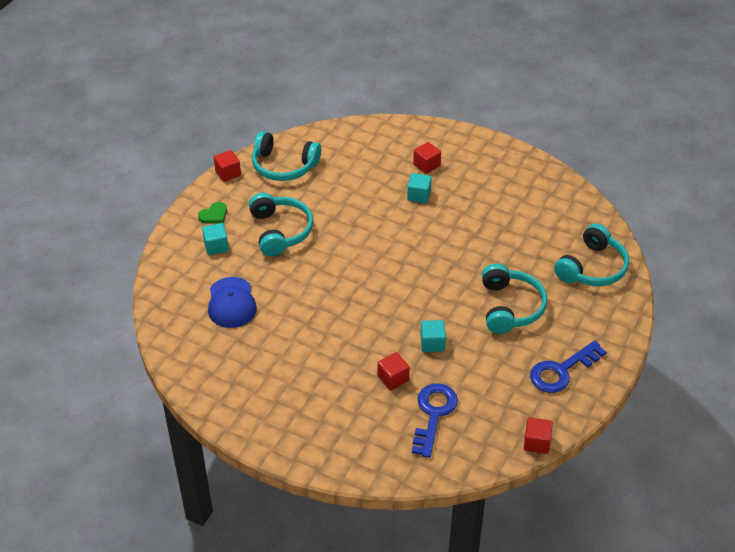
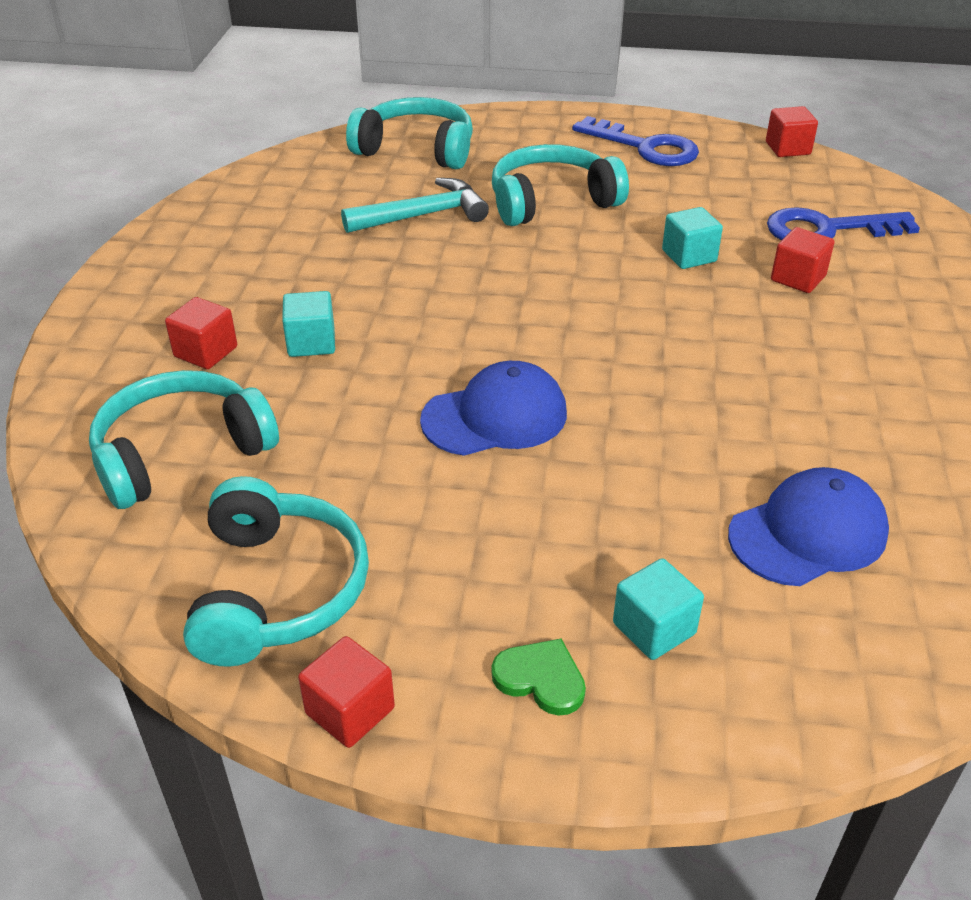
camera: 110 degrees left, 5 degrees down
turquoise headphones [249,193,313,256] -> turquoise headphones moved to [89,370,279,509]
none -> turquoise hammer [341,178,489,233]
none -> blue cap [420,361,567,456]

